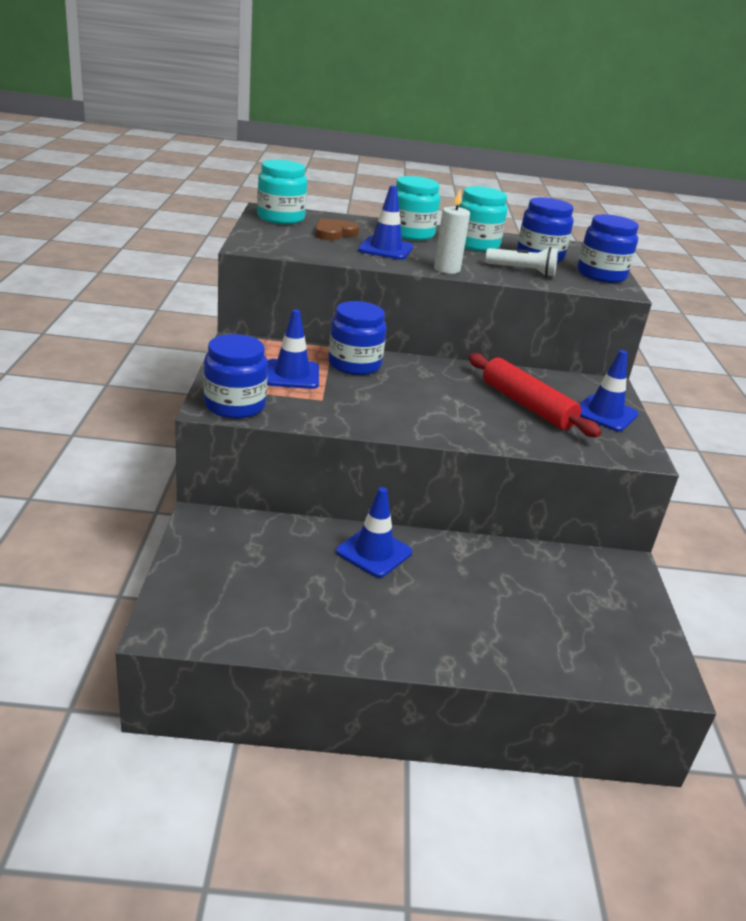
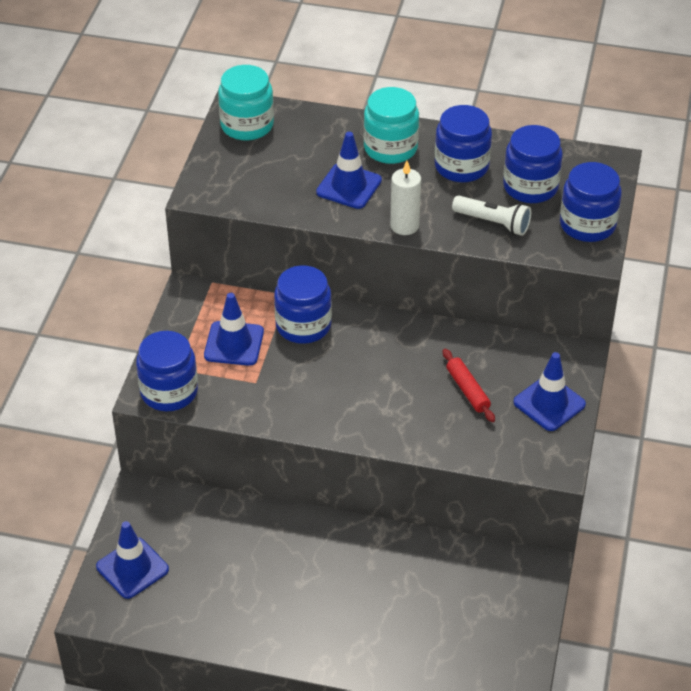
camera: 15 degrees right, 15 degrees up
brown heart [315,218,359,241] -> none
blue traffic cone [336,487,412,578] -> blue traffic cone moved to [96,521,169,599]
turquoise jar [458,186,508,252] -> blue jar [435,105,492,182]
red rolling pin [468,353,602,437] -> red rolling pin [443,349,495,422], size x0.57

